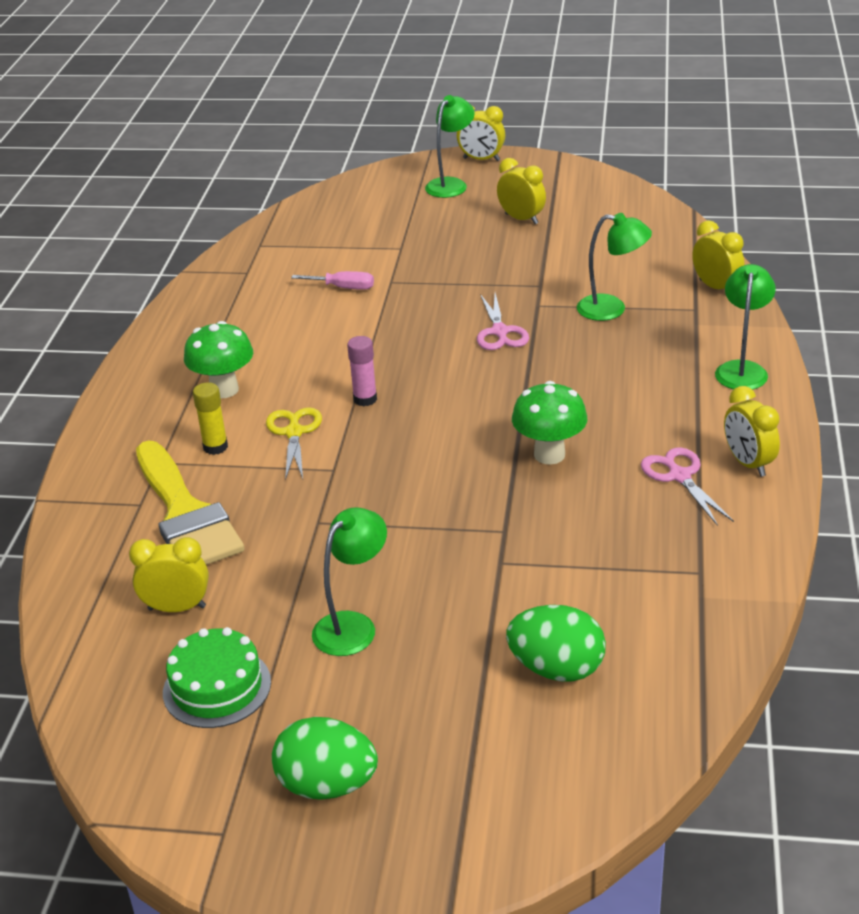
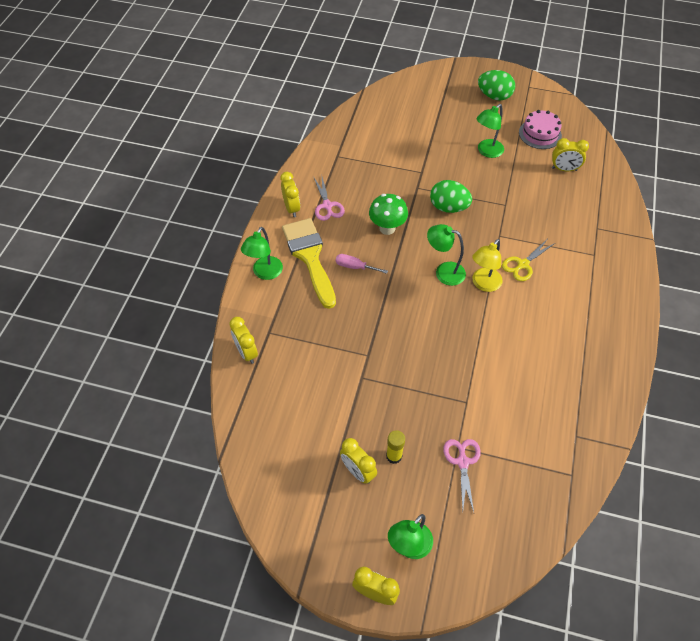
camera: 175 degrees left, 20 degrees up
yellow brush [136,441,244,565] -> yellow brush moved to [282,218,336,309]
green cake [163,627,271,728] -> pink cake [519,110,562,149]
green mushroom [184,321,253,398] -> none
yellow glue stick [193,382,228,455] -> yellow glue stick moved to [386,430,405,464]
yellow scissors [266,407,322,480] -> yellow scissors turned 45 degrees clockwise [502,240,555,281]
pink screwdriver [291,271,374,290] -> pink screwdriver moved to [336,254,388,274]
pink glue stick [347,336,377,406] -> yellow lamp [472,239,503,292]
pink scissors [477,293,529,350] -> pink scissors moved to [443,439,481,512]
green egg [506,605,606,681] -> green egg moved to [430,180,472,213]
green lamp [577,213,652,321] -> green lamp moved to [427,224,466,286]

